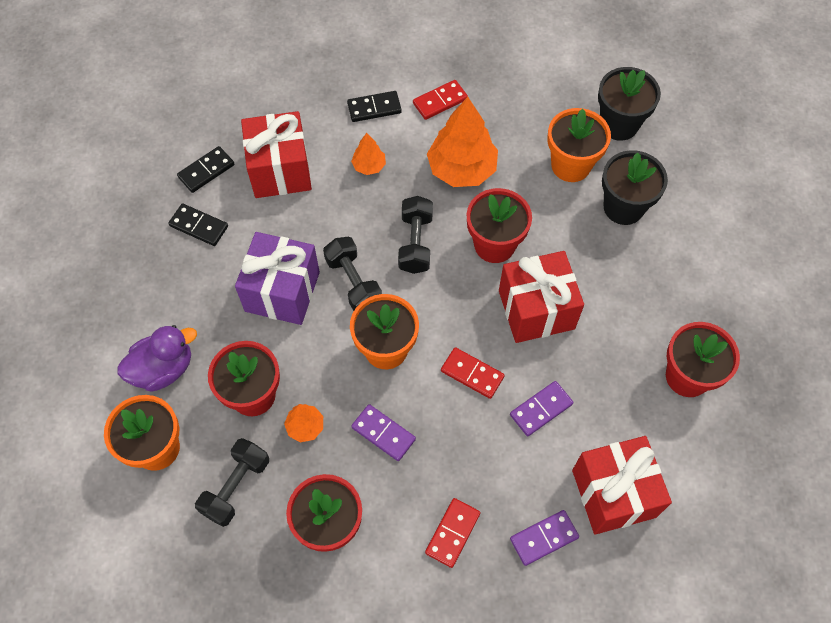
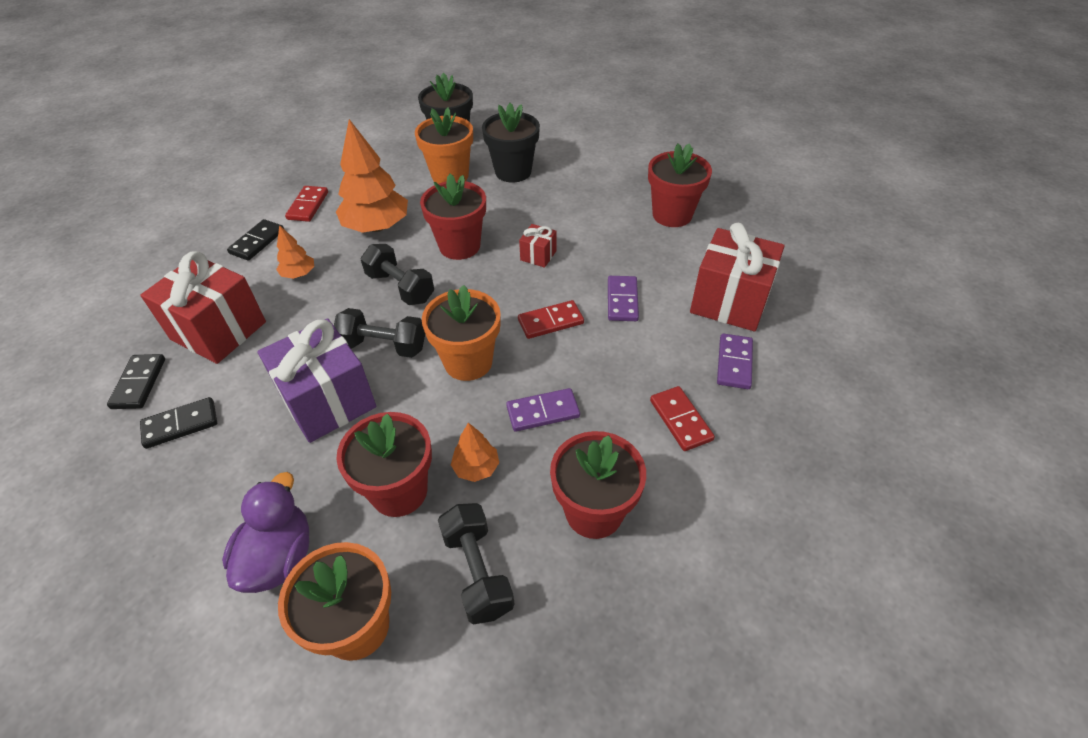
camera: 50 degrees left, 15 degrees down
red gift [499,251,584,343] -> red gift [519,224,557,268], size x0.46

